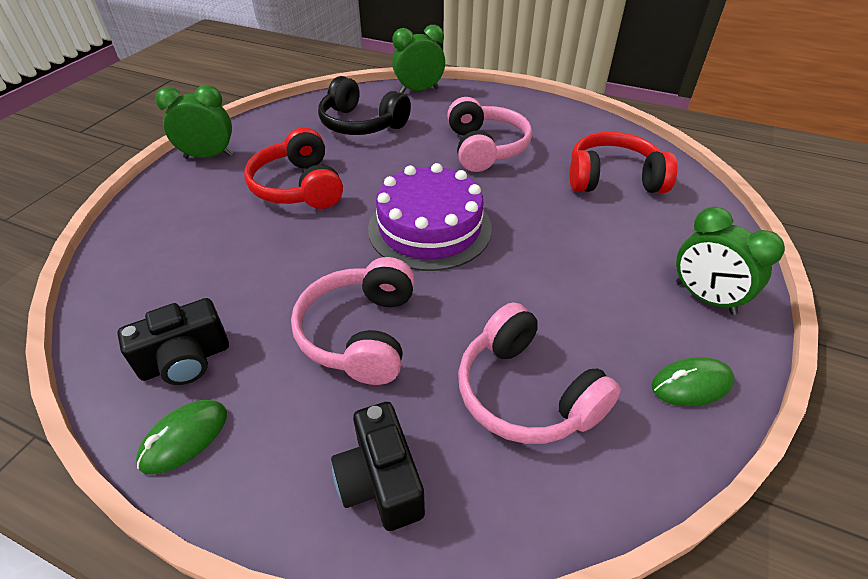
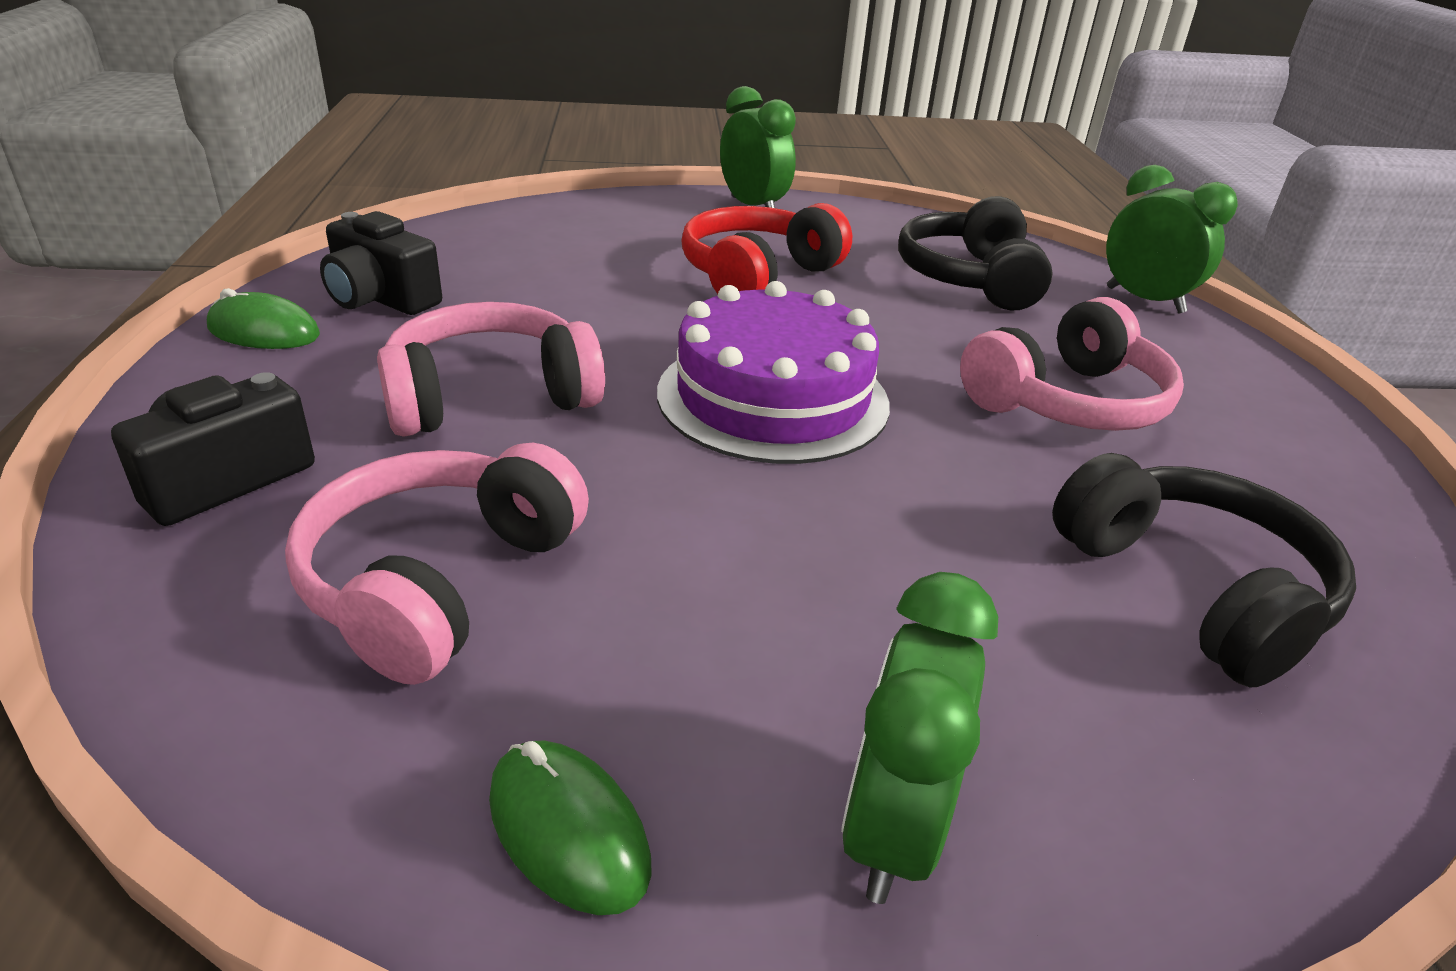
camera: 60 degrees right, 10 degrees down
red headphones [570,132,677,193] -> black headphones [1052,453,1356,687]

